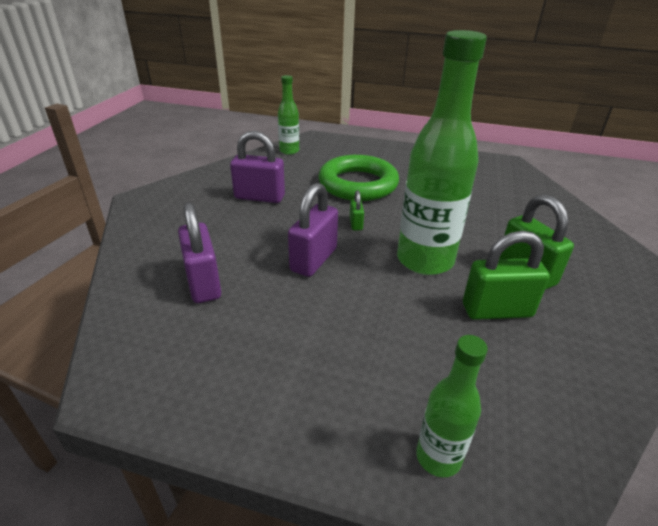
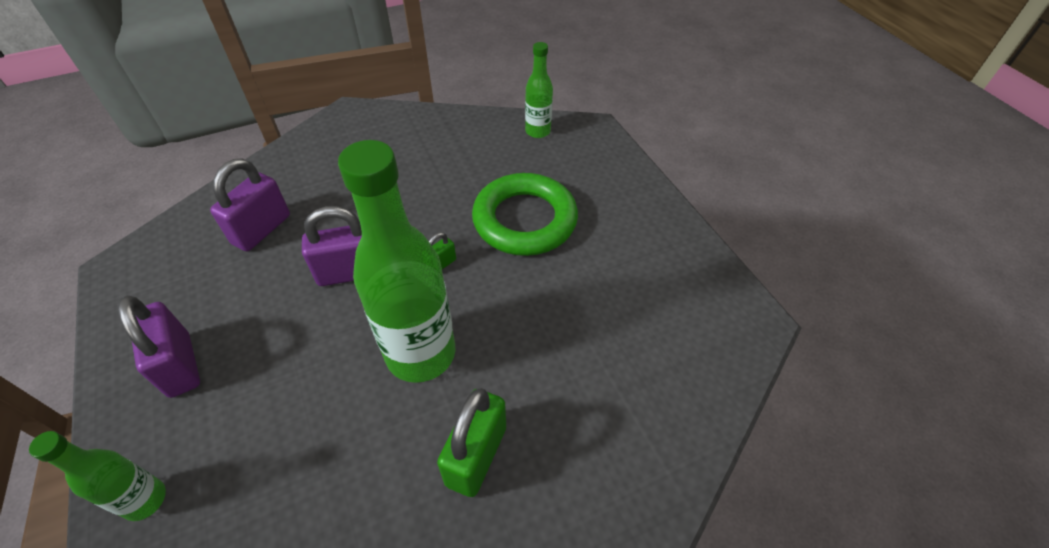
camera: 50 degrees right, 15 degrees up
purple padlock [230,131,285,203] -> purple padlock moved to [118,295,200,398]
green padlock [463,231,550,320] -> none

